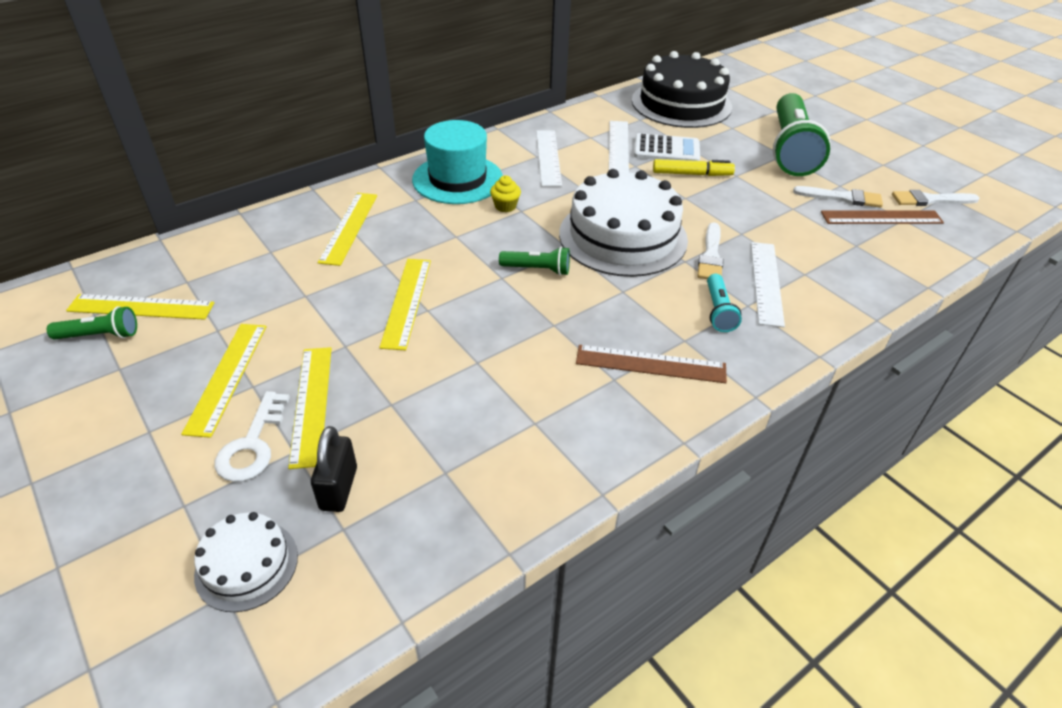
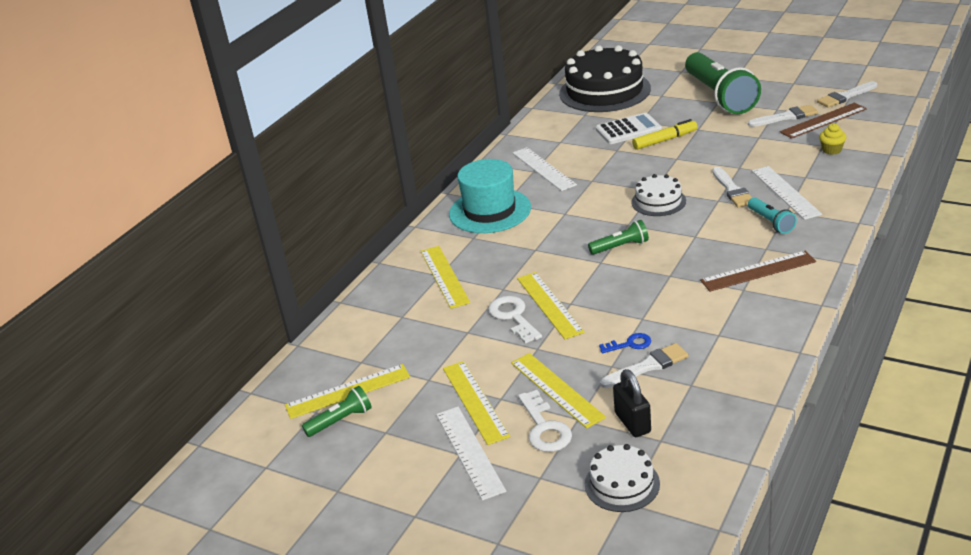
camera: 20 degrees left, 10 degrees down
yellow cupcake [490,175,521,212] -> yellow cupcake moved to [819,123,847,155]
white cake [559,169,688,277] -> white cake [631,174,686,216], size x0.50
white ruler [609,121,629,172] -> white ruler moved to [436,407,506,501]
none -> white key [488,296,542,344]
none -> blue key [599,333,651,353]
none -> white brush [600,343,689,388]

